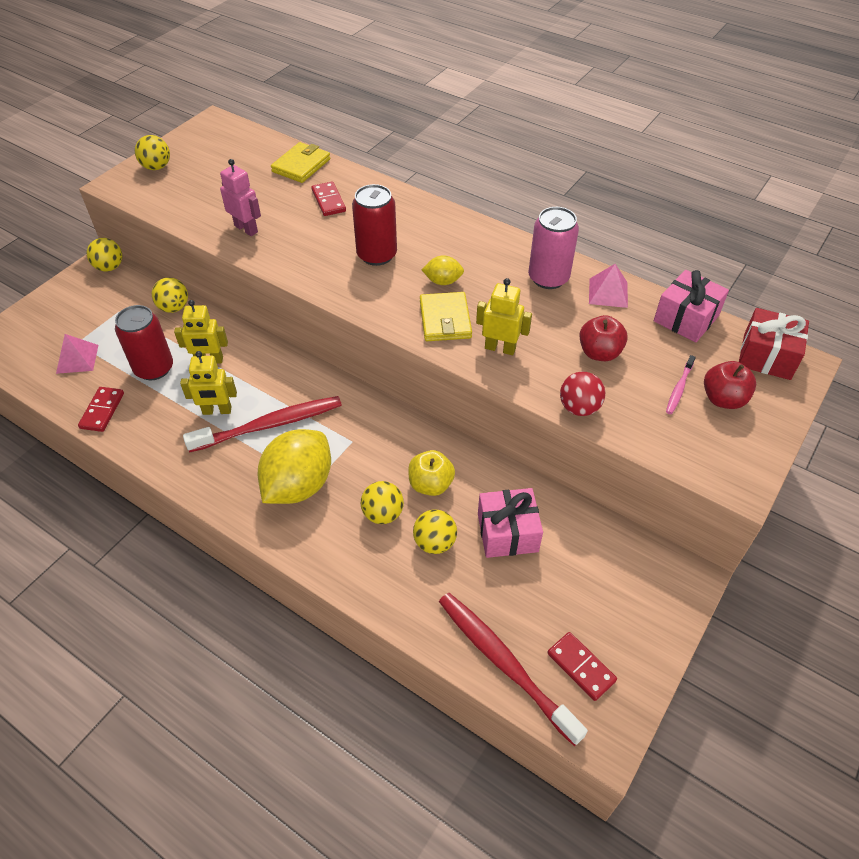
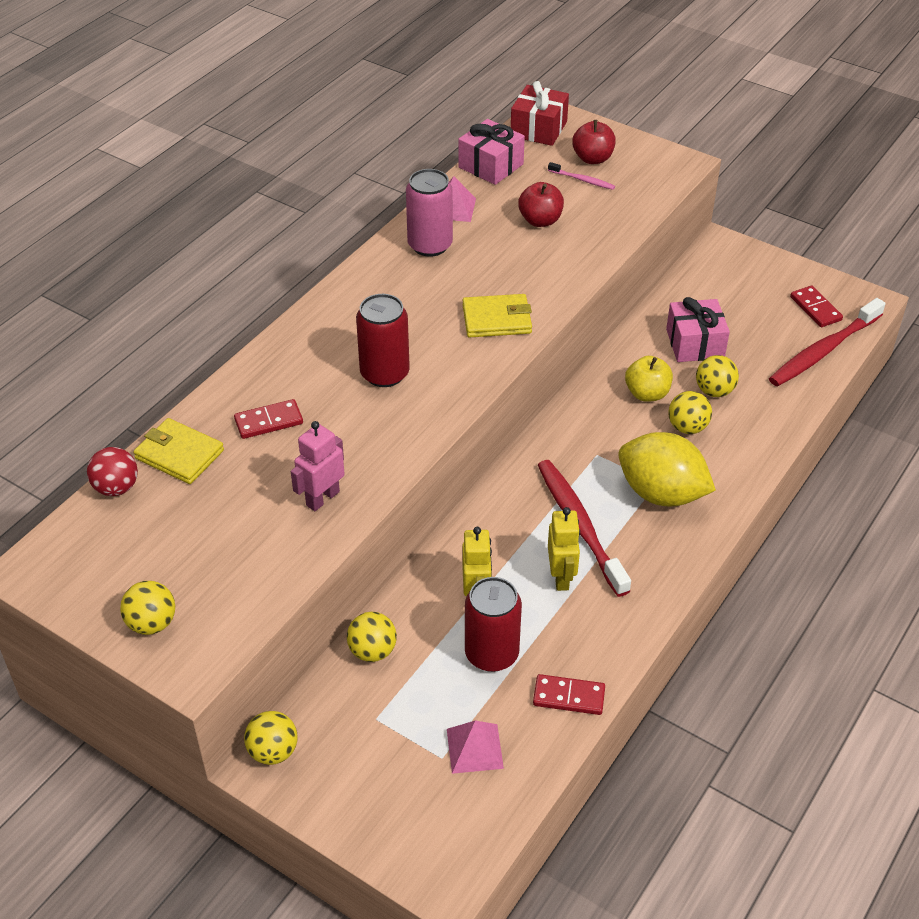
camera: 90 degrees left, 5 degrees down
yellow lemon [422,255,464,285] -> none
yellow robot [476,278,532,355] -> none
red domino [547,632,617,701] -> red domino turned 75 degrees counterclockwise [790,286,843,327]
red ball [560,371,605,416] -> red ball moved to [87,447,138,496]

